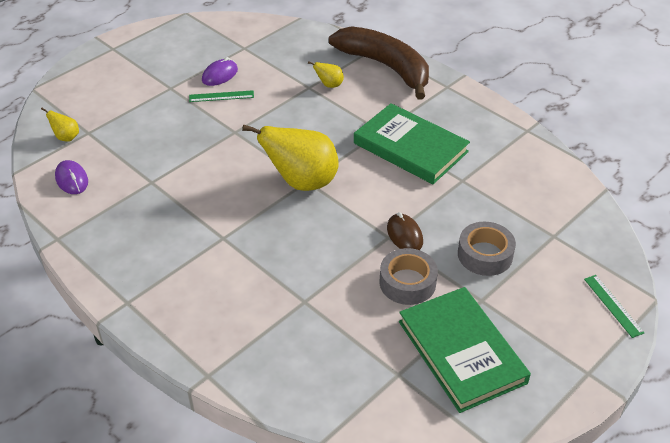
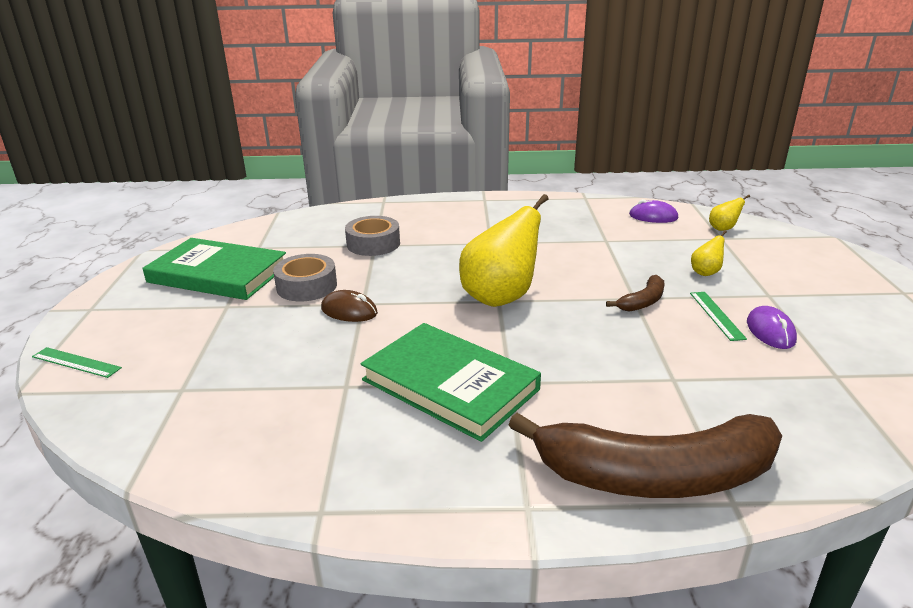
camera: 135 degrees right, 15 degrees down
green ruler [189,90,254,102] -> green ruler turned 45 degrees counterclockwise [690,292,747,341]
yellow pear [308,61,344,88] -> yellow pear moved to [691,230,727,276]
green book [354,103,470,184] -> green book turned 45 degrees clockwise [360,323,541,442]
grey tape [458,222,516,276] -> grey tape moved to [345,216,400,256]
none -> brown banana [606,275,664,312]

